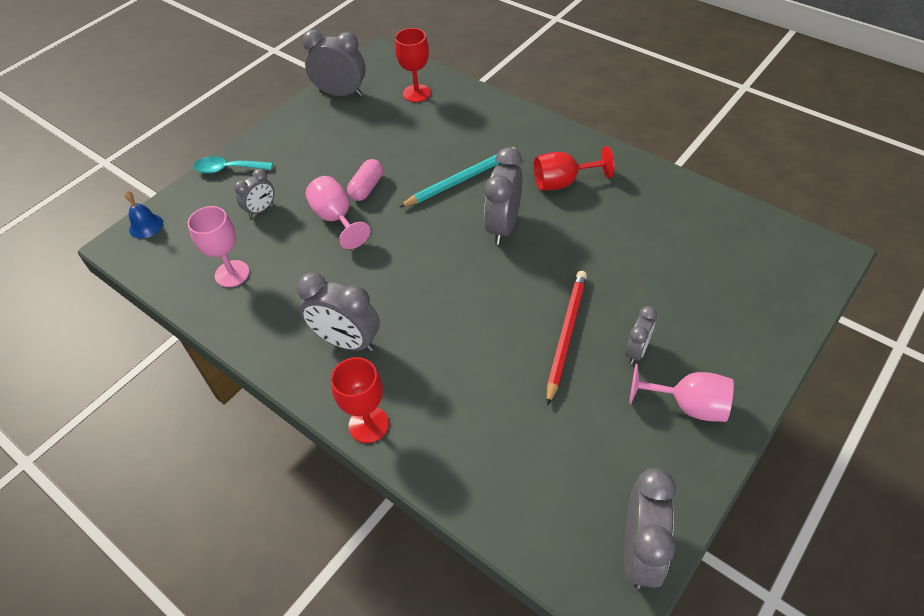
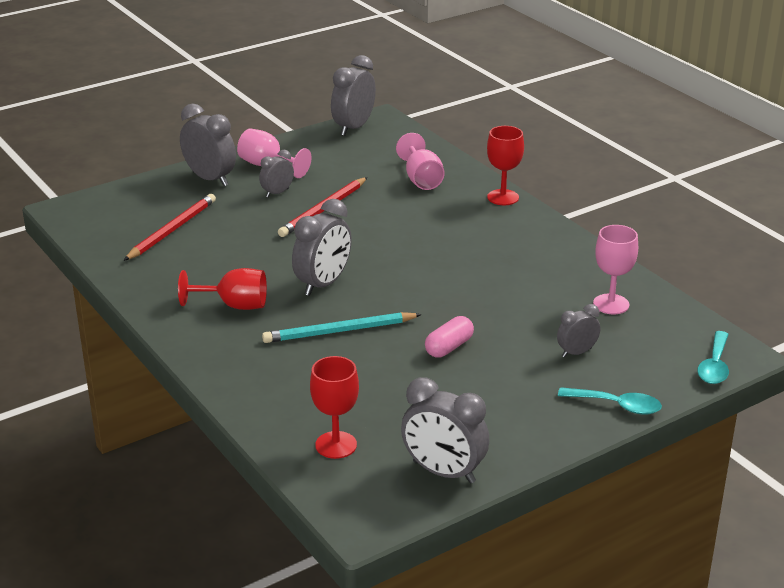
camera: 165 degrees left, 20 degrees down
blue bell [124,191,163,239] -> turquoise spoon [697,331,729,384]
grey clock [296,272,380,352] -> grey clock moved to [180,104,236,186]
pink goblet [306,176,370,249] -> pink goblet moved to [396,133,445,190]
none -> red pencil [123,194,216,261]

